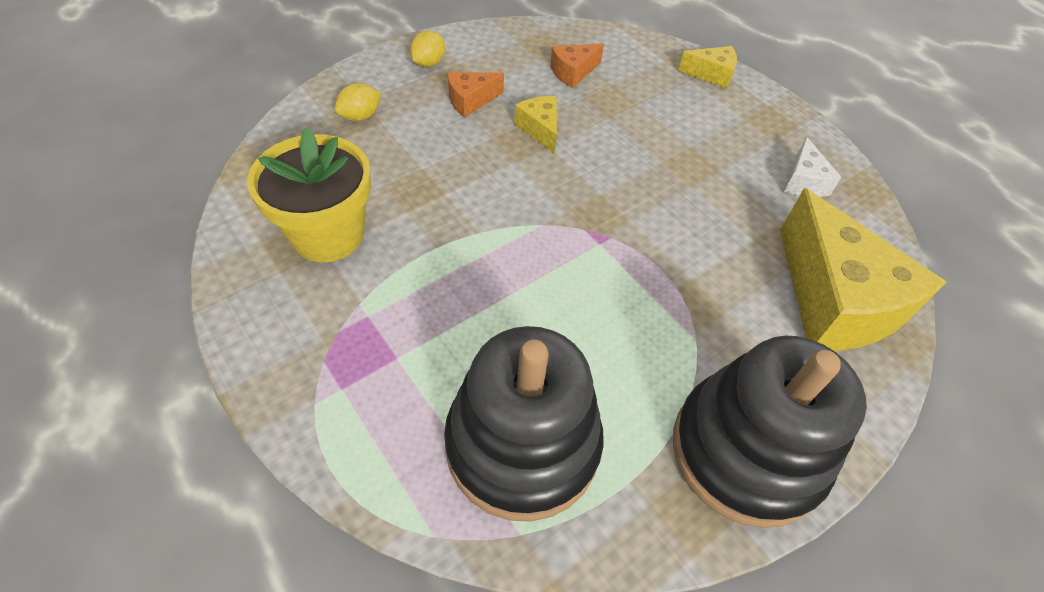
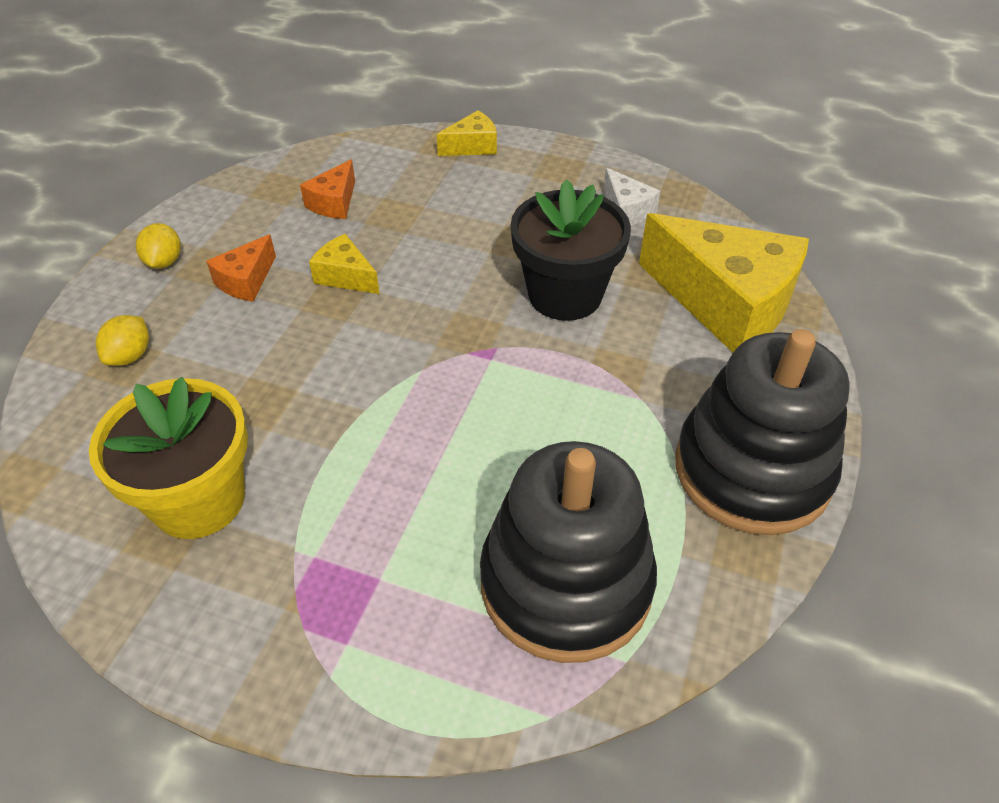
camera: 30 degrees left, 5 degrees down
none -> black flower pot [511,179,631,321]

